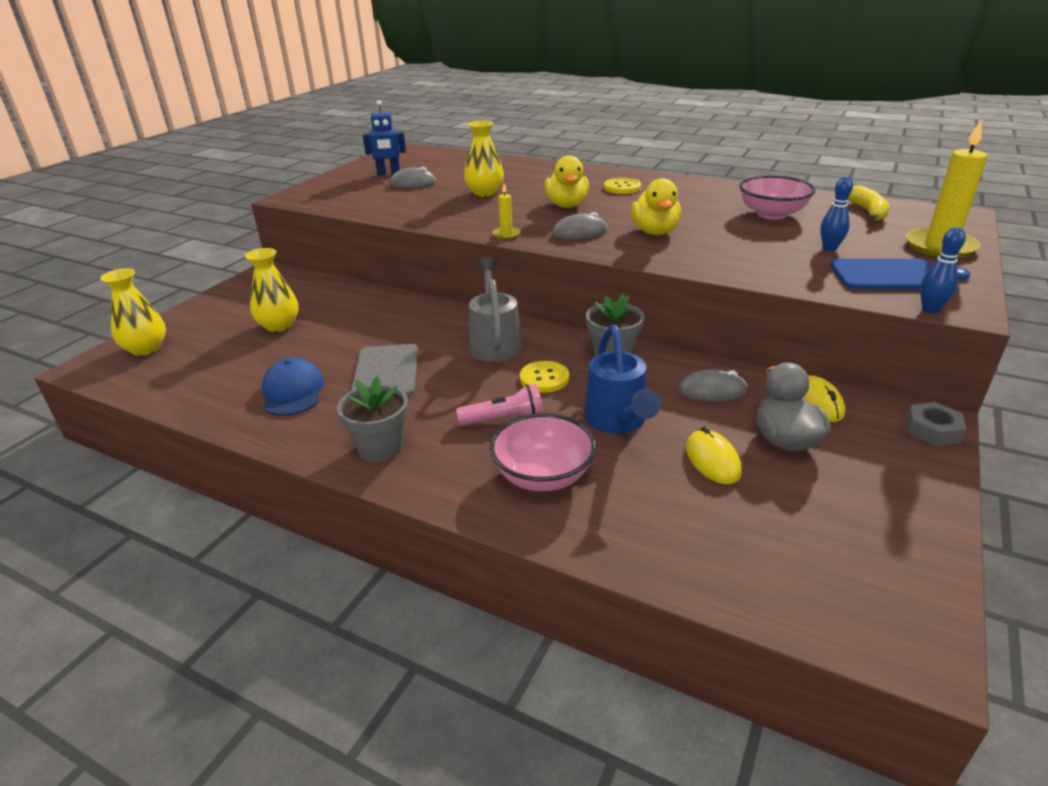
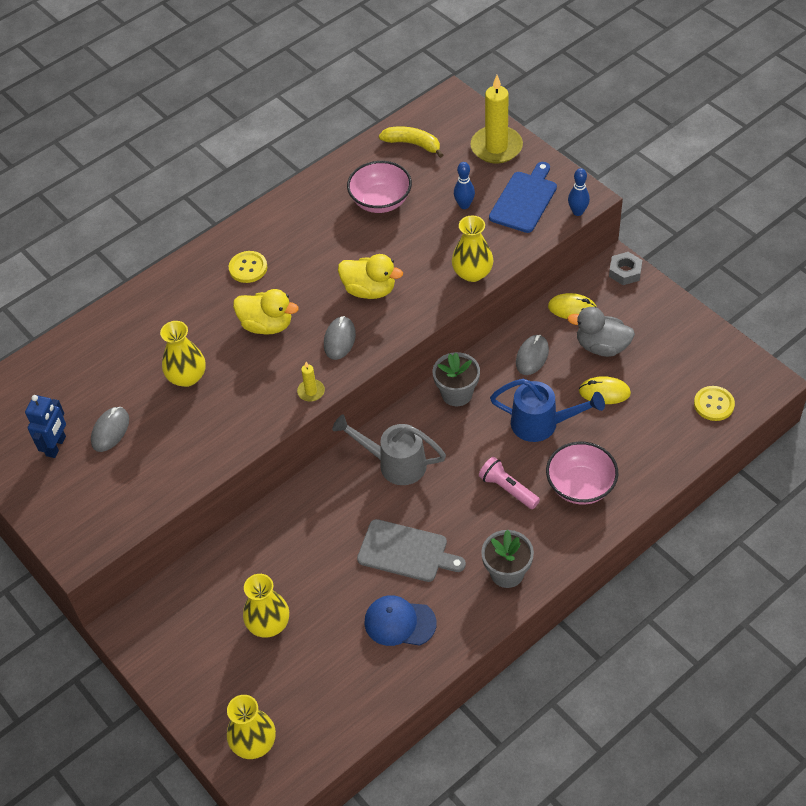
camera: 65 degrees left, 20 degrees up
pink flashlight [456,384,543,426] -> pink flashlight turned 60 degrees counterclockwise [479,457,540,509]
yellow button [520,361,569,393] -> yellow button moved to [694,386,735,421]
none -> yellow vase [452,216,493,282]

